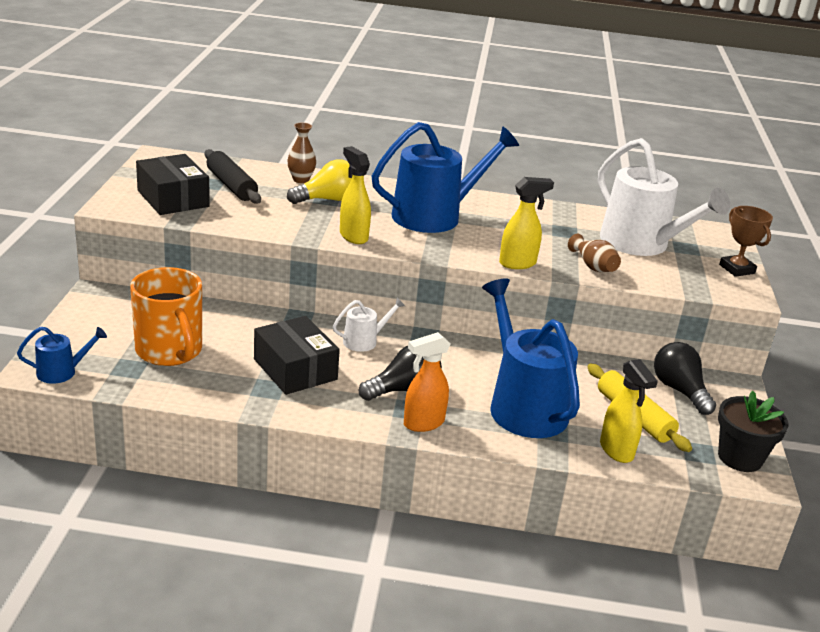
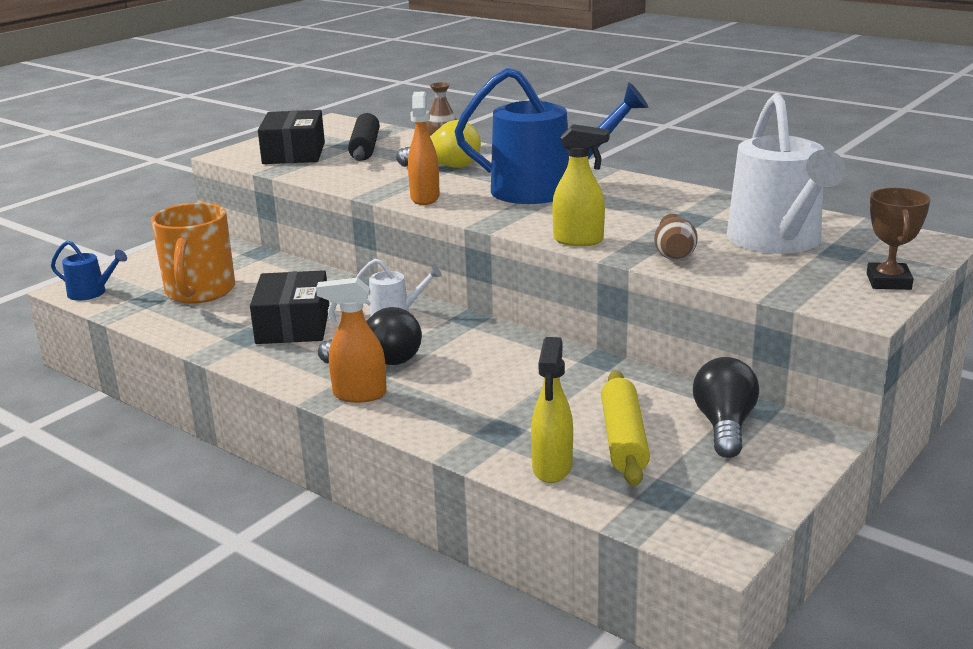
camera: 35 degrees right, 5 degrees down
yellow spray bottle [340,146,371,244] -> orange spray bottle [408,91,440,205]
blue watering can [482,278,580,438] -> none
black flower pot [718,391,788,472] -> none

